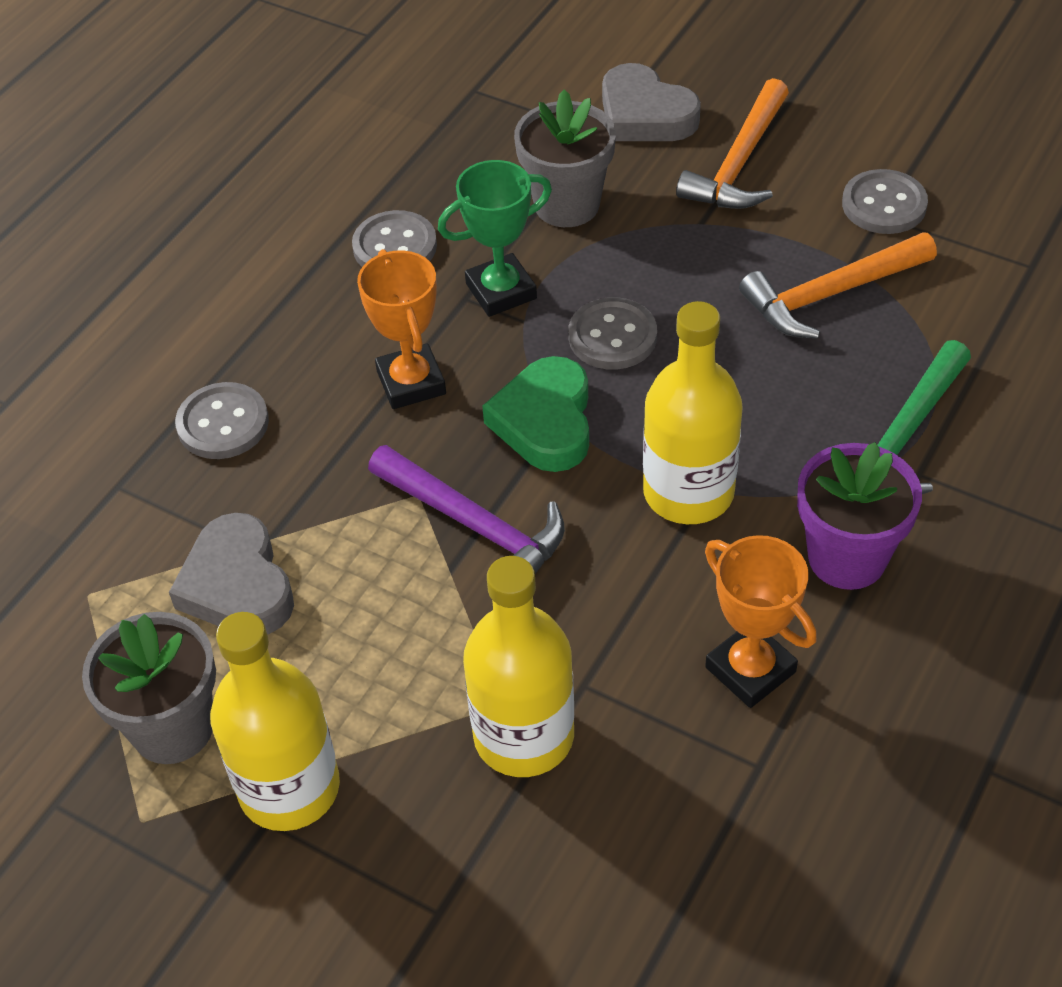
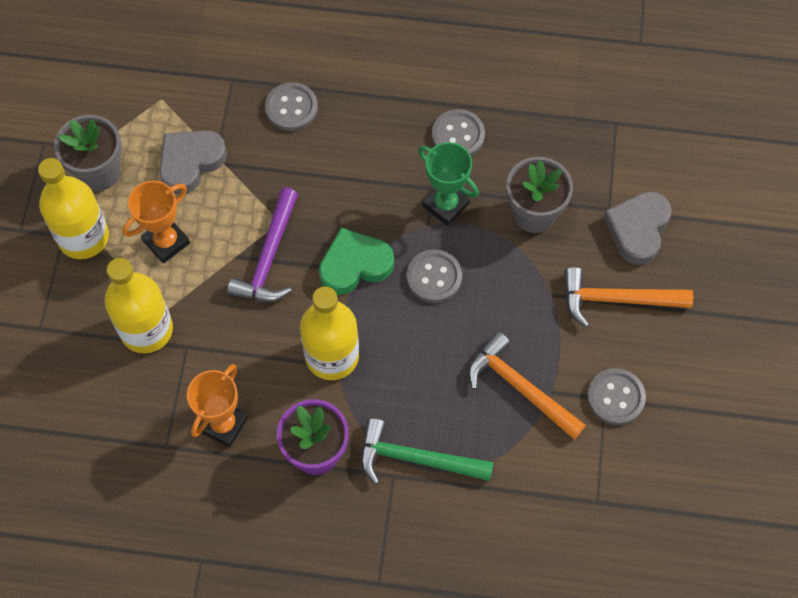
camera: 65 degrees right, 15 degrees up
orange trophy [357,249,446,409] -> orange trophy moved to [123,181,190,264]

